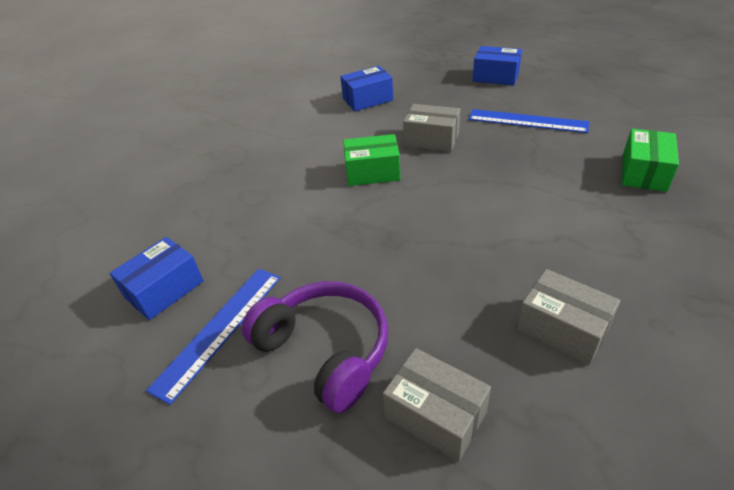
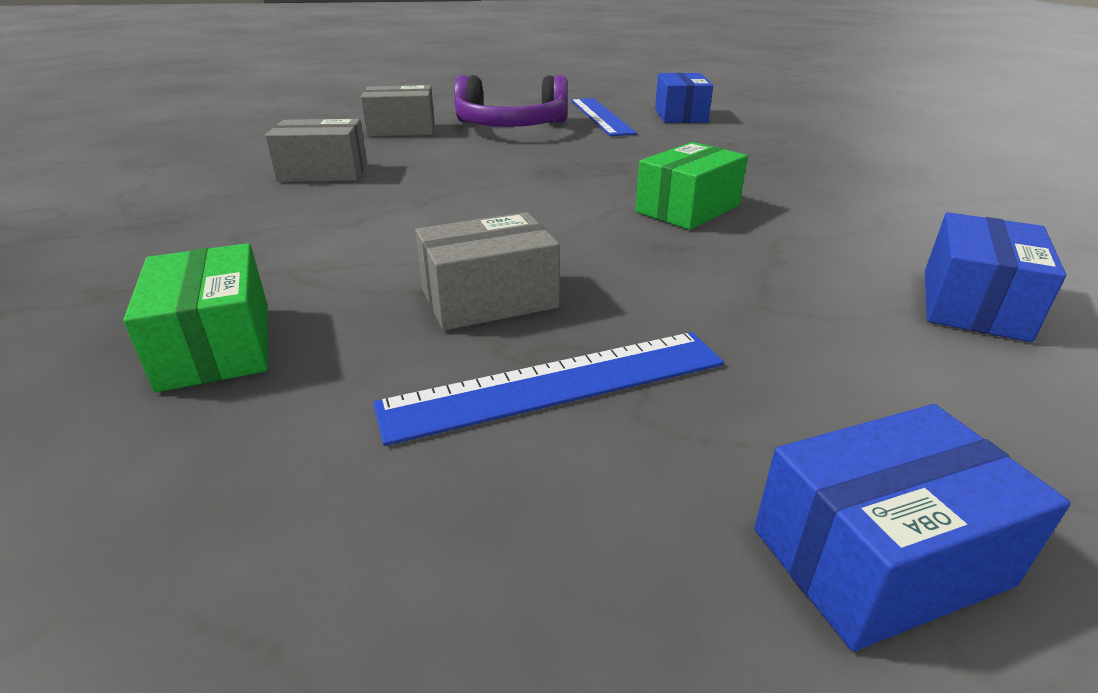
camera: 135 degrees right, 10 degrees down
grey box [403,104,460,152] -> grey box moved to [415,212,560,331]

